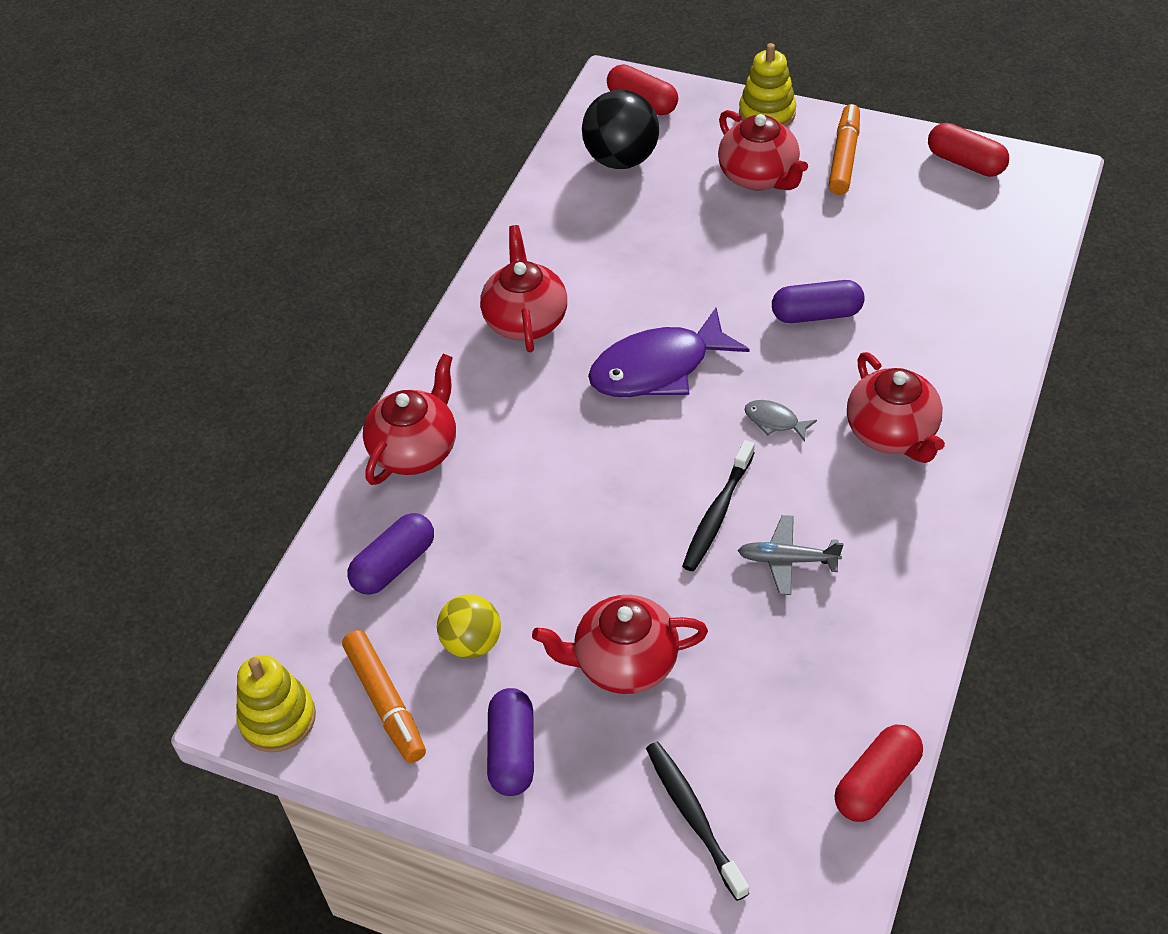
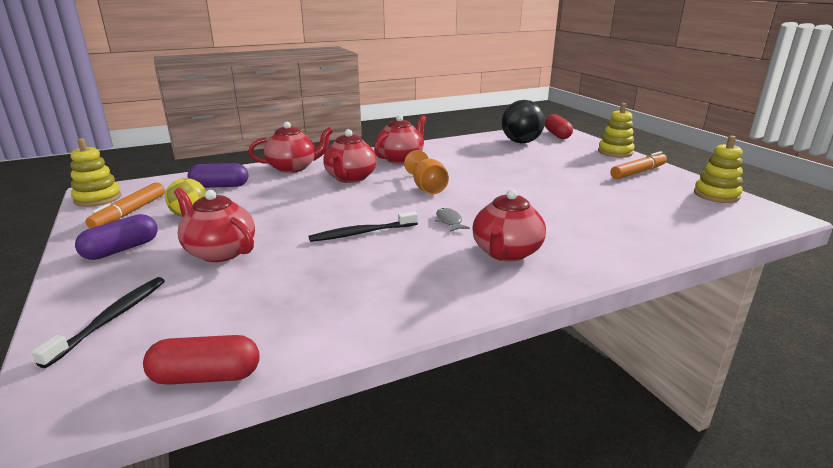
camera: 40 degrees right, 25 degrees down
purple fish [588,308,750,397] -> orange goblet [404,150,449,194]
red teapot [718,110,808,190] -> red teapot moved to [323,129,377,183]
grey plane [738,515,844,595] -> none
purple capsule [772,280,865,323] -> none
red capsule [928,123,1009,177] -> yellow stacking toy [694,136,743,203]

